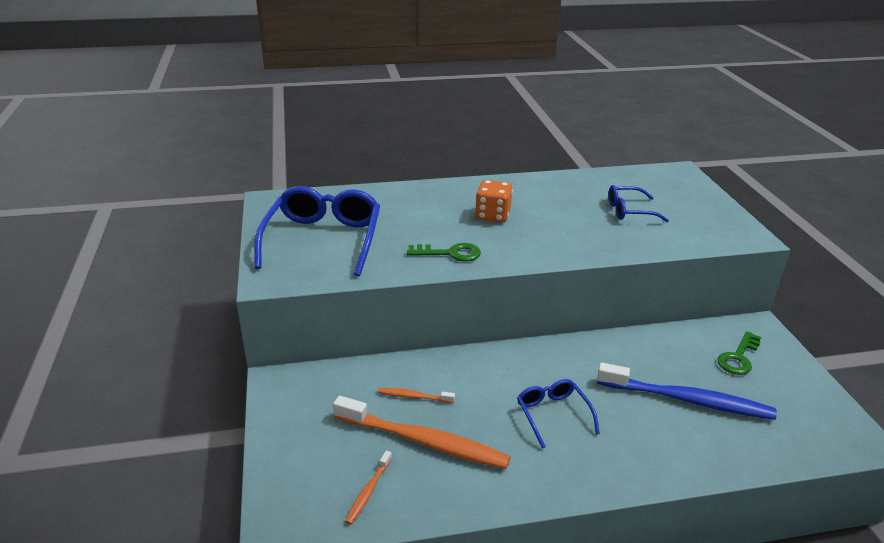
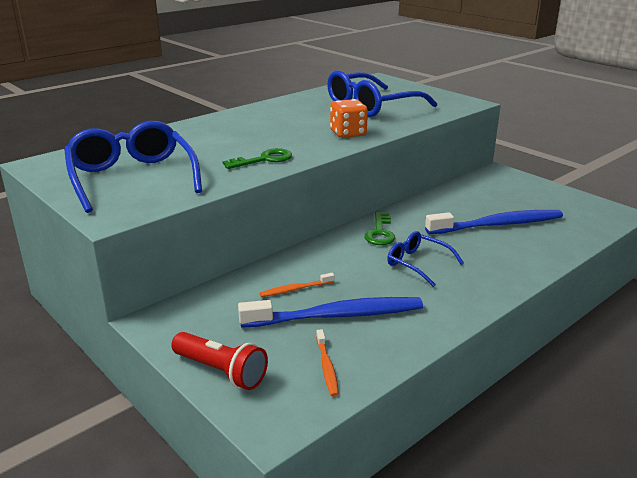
camera: 30 degrees left, 5 degrees down
orange toothbrush [333,396,510,469] -> blue toothbrush [238,297,423,328]
orange dice [475,180,513,223] -> orange dice moved to [330,99,368,138]
blue glasses [609,185,669,222] -> blue glasses [327,70,437,117], size x1.86
green key [717,331,761,375] -> green key moved to [365,212,395,245]
none -> red flashlight [171,332,268,390]

